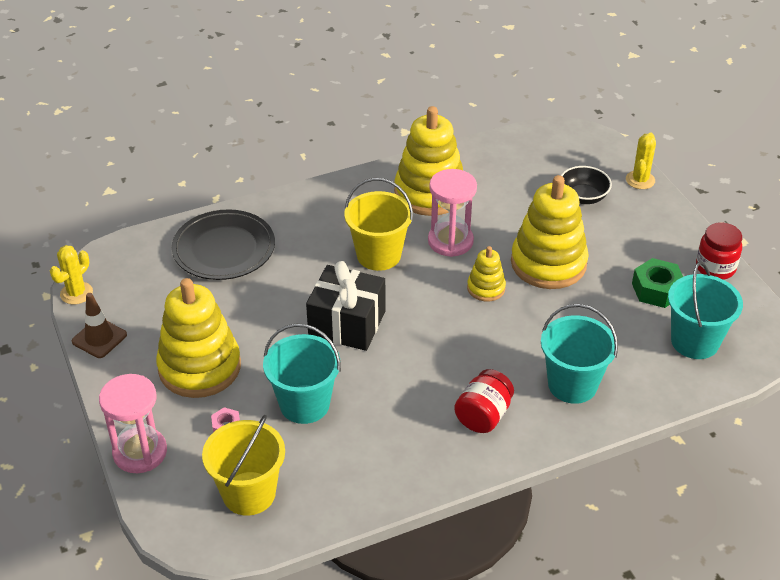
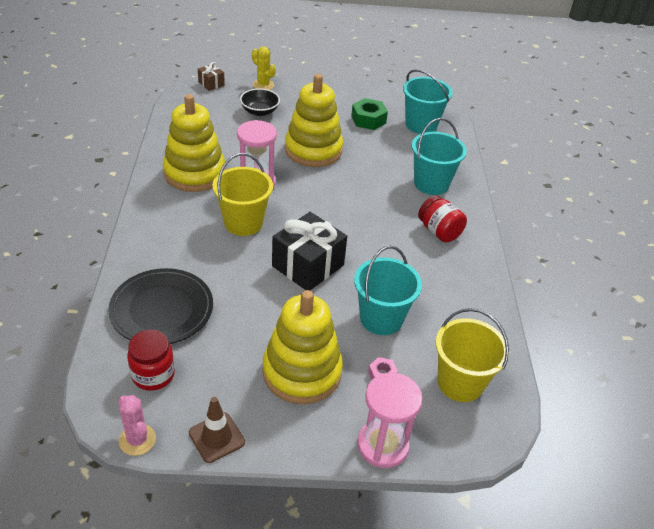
camera: 70 degrees left, 0 degrees up
yellow cactus [50,245,93,305] -> pink cactus [118,395,156,456]
yellow stacking toy [467,246,506,301] -> none
red jar [696,222,742,280] -> red jar moved to [127,330,175,391]
none -> brown gift [198,62,225,91]

